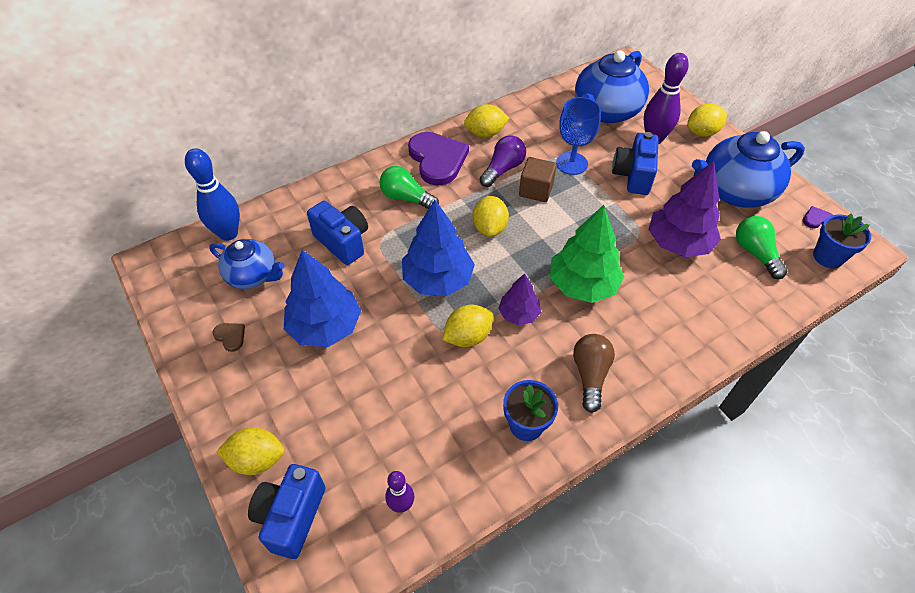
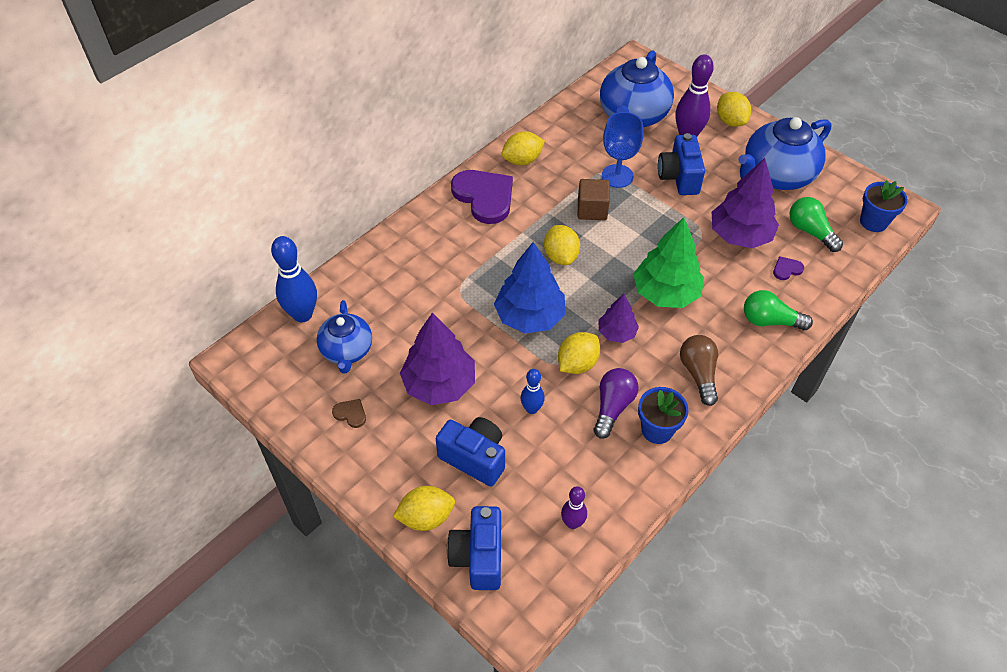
camera: 15 degrees left, 0 degrees up
blue teapot [209,239,284,289] -> blue teapot turned 75 degrees clockwise [317,300,372,374]
blue tree [284,250,361,347] -> purple tree [400,312,475,405]
blue camera [307,201,368,265] -> blue camera moved to [436,417,505,486]
green light bulb [380,166,439,209] -> green light bulb moved to [744,290,813,330]
purple light bulb [479,135,526,187] -> purple light bulb moved to [594,368,638,439]
yellow lemon [687,103,727,137] -> yellow lemon turned 75 degrees counterclockwise [717,92,751,127]
purple heart [803,206,833,228] -> purple heart moved to [773,256,804,280]
none -> blue bowling pin [521,369,545,414]

